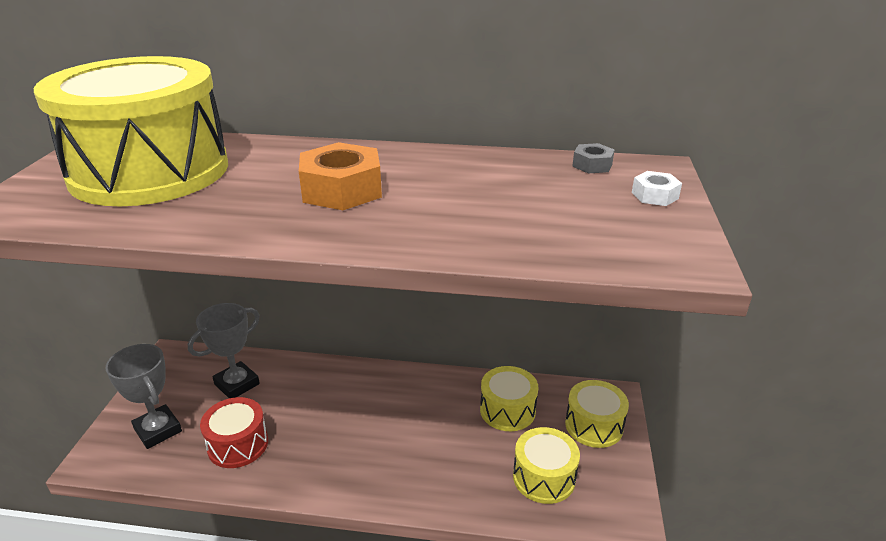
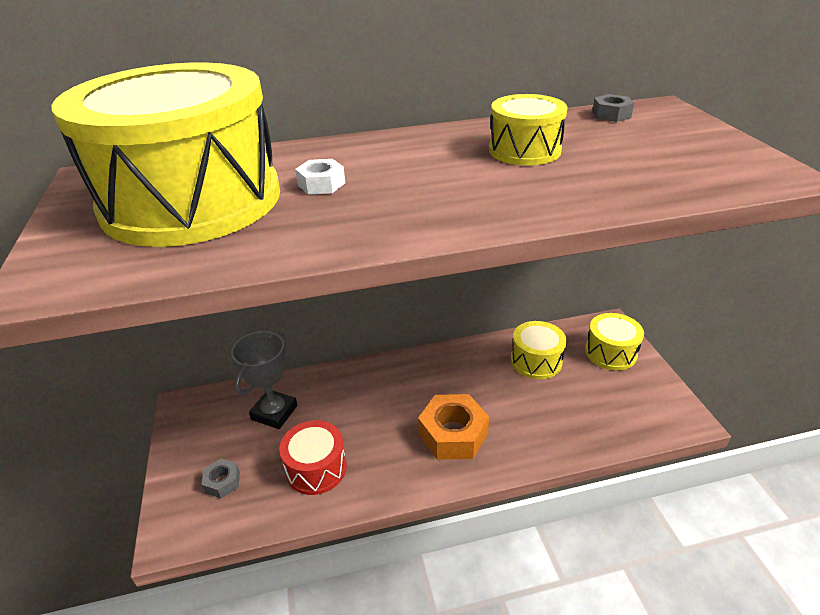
camera: 20 degrees left, 5 degrees up
grey trophy [106,344,182,449] -> grey nut [201,459,240,499]
orange nut [299,142,382,210] -> orange nut moved to [418,394,489,460]
yellow drum [513,427,580,504] -> yellow drum moved to [489,94,567,166]
white nut [632,171,682,206] -> white nut moved to [295,159,345,195]

